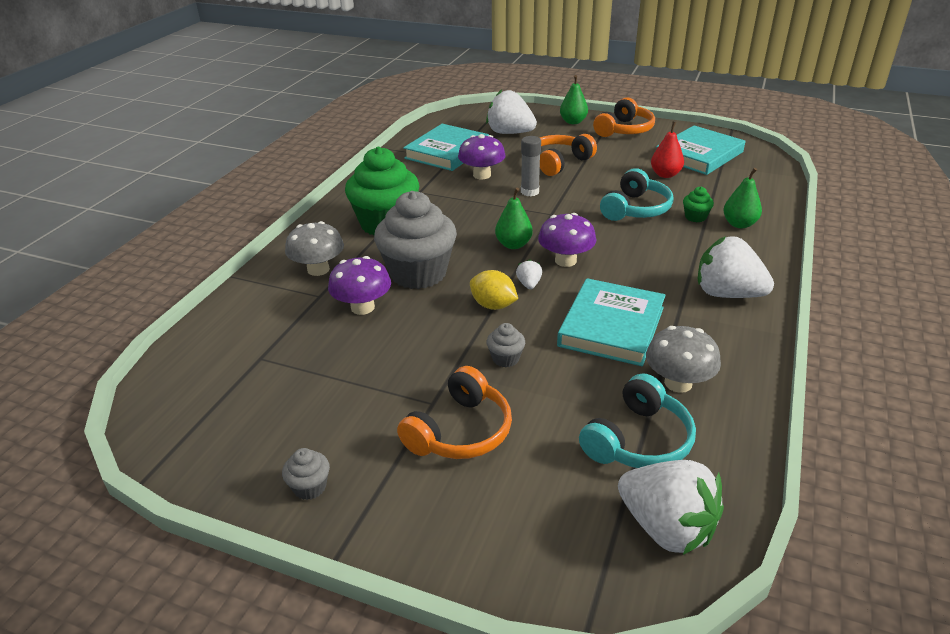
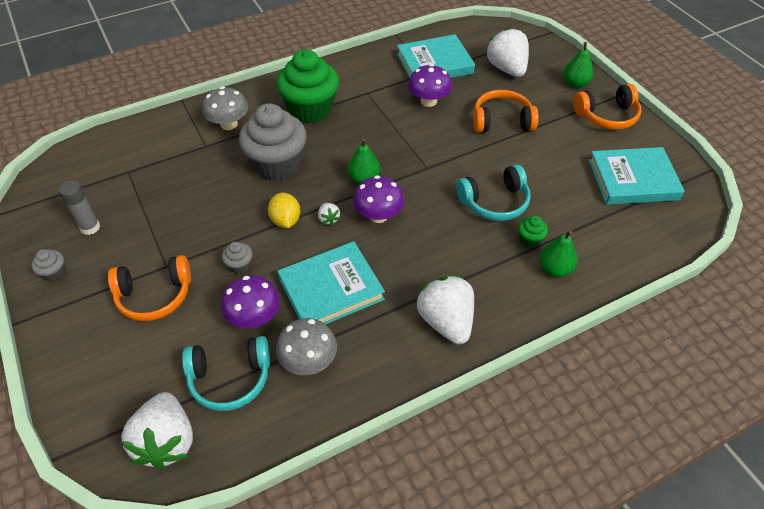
camera: 40 degrees right, 15 degrees up
purple mushroom [328,256,391,315] -> purple mushroom moved to [221,276,280,328]
white strawberry [516,259,542,289] -> white strawberry turned 120 degrees clockwise [318,203,340,225]
grey glue stick [521,136,541,196] -> grey glue stick moved to [59,180,100,235]
red pear [651,122,684,178] -> none

